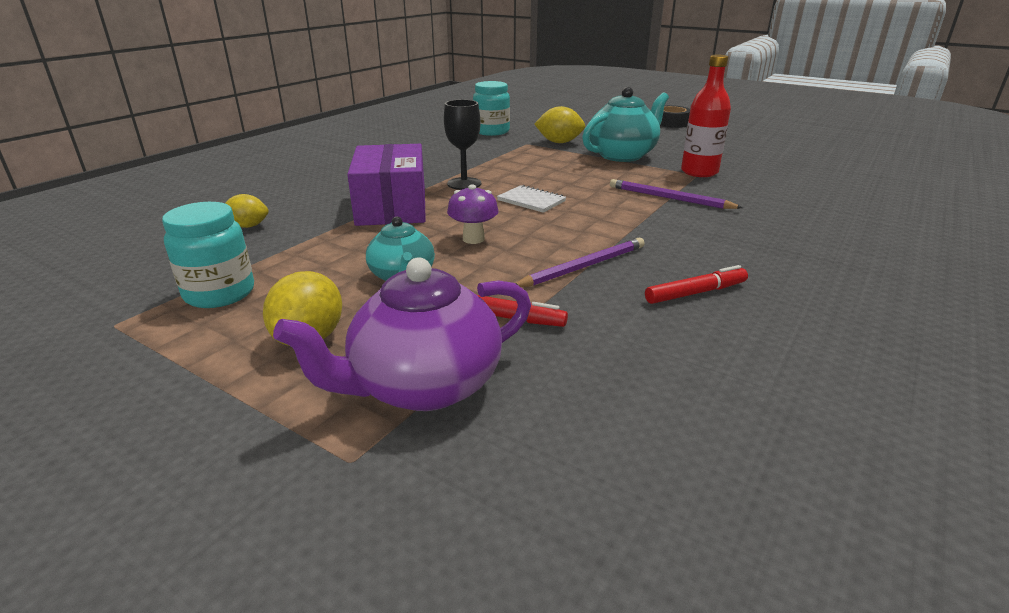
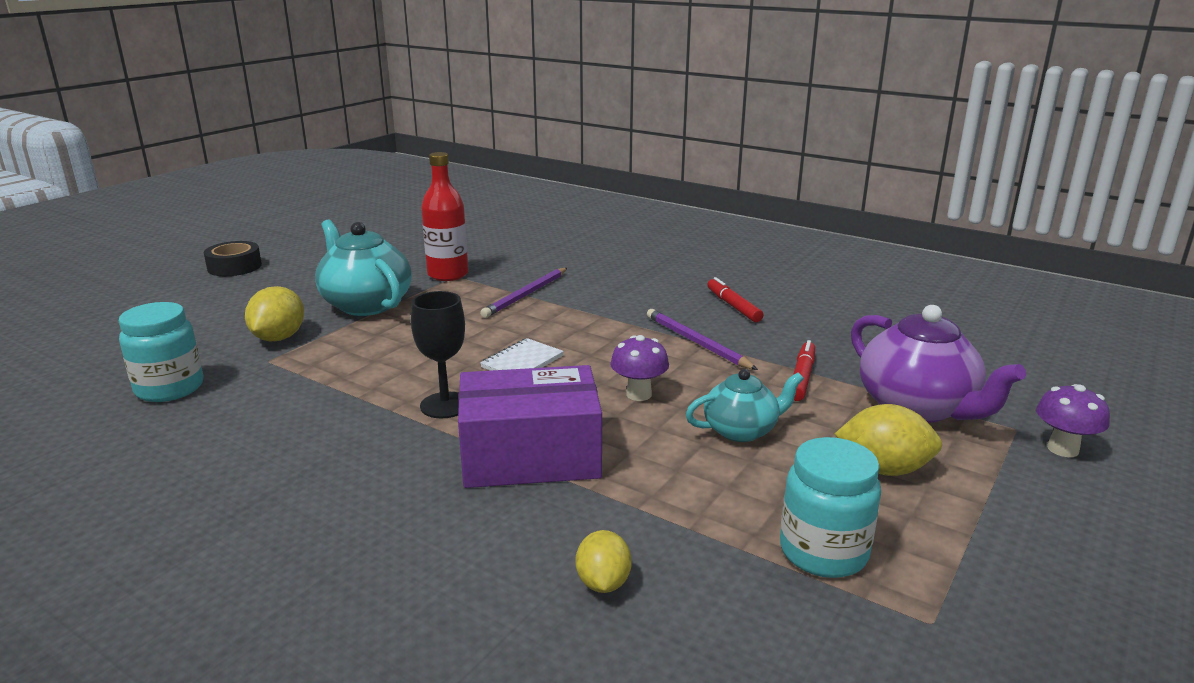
camera: 90 degrees left, 5 degrees down
none -> purple mushroom [1036,384,1110,457]

